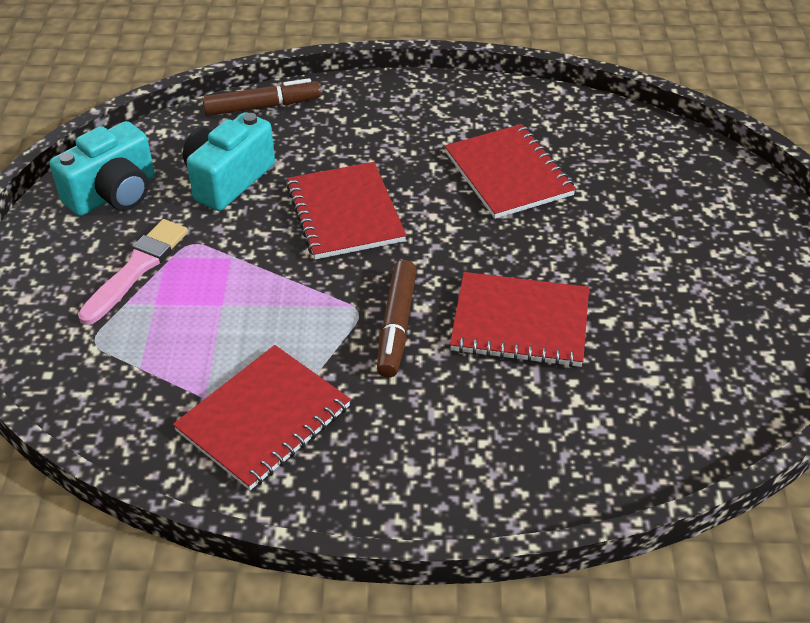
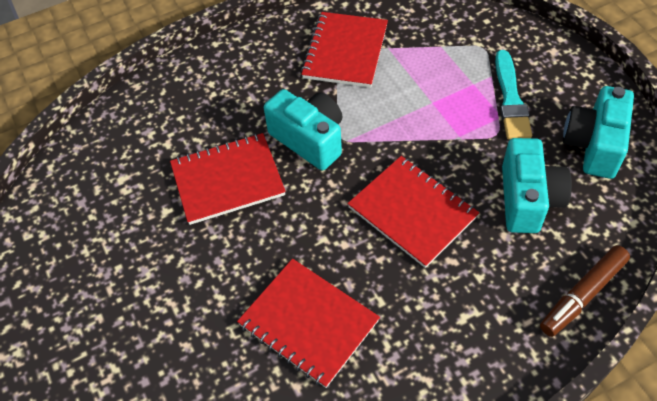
camera: 155 degrees right, 10 degrees up
pink brush [78,219,188,325] -> turquoise brush [495,50,532,140]
brown marker [377,260,416,378] -> turquoise camera [264,89,342,170]

